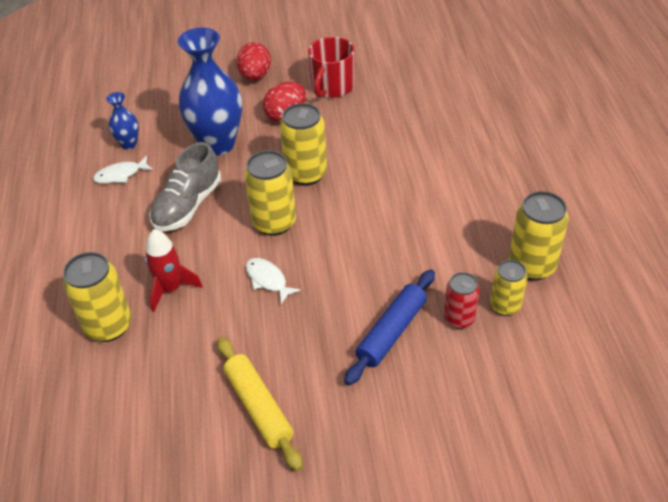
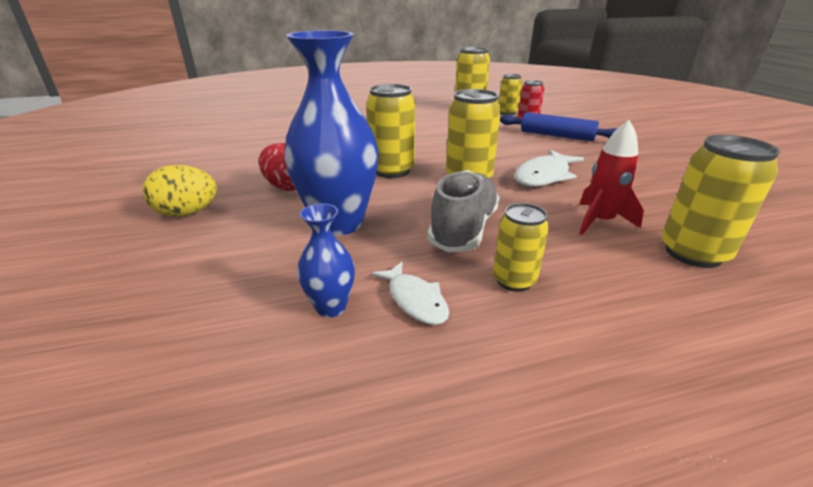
camera: 100 degrees left, 15 degrees down
grey shoe [149,142,221,231] -> grey shoe turned 90 degrees counterclockwise [427,170,500,252]
yellow rolling pin [217,337,303,471] -> none
red egg [236,42,271,80] -> yellow egg [143,165,217,217]
white fish [246,258,301,304] -> white fish [515,150,584,187], size x1.56
red mug [308,37,355,98] -> none
none -> yellow can [493,203,549,292]

